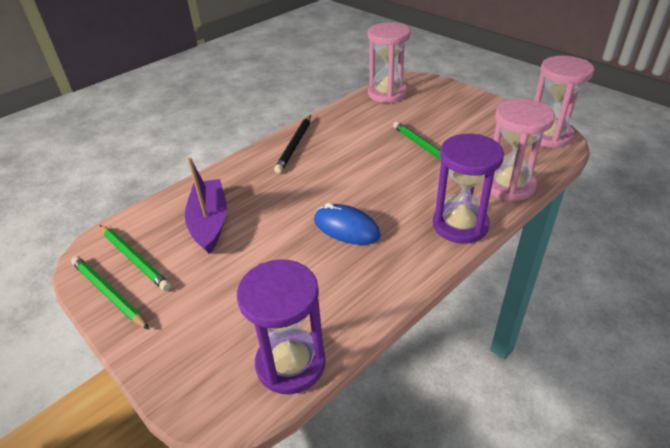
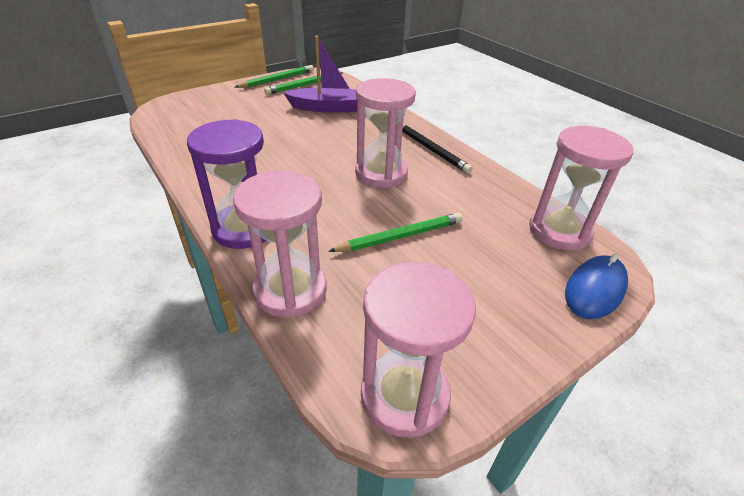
camera: 95 degrees right, 0 degrees up
purple hourglass [237,259,326,394] -> none
black pencil [274,115,311,173] -> black pencil turned 150 degrees counterclockwise [402,124,473,174]
blue mouse [314,203,381,245] -> blue mouse moved to [565,254,628,319]
none -> pink hourglass [355,78,416,188]

